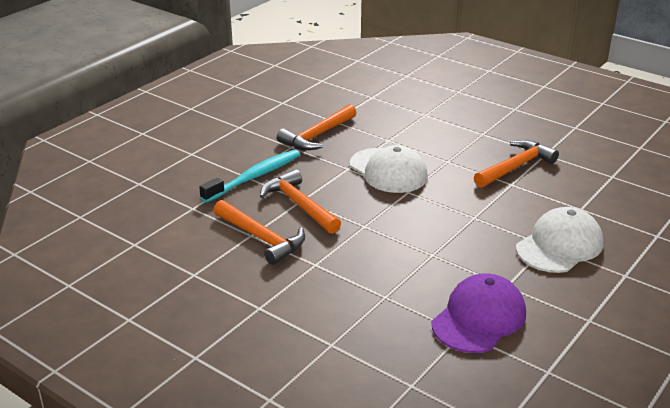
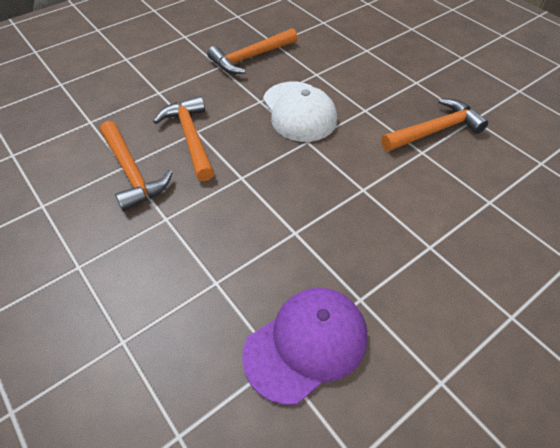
camera: 15 degrees right, 20 degrees up
turquoise toothbrush [199,149,300,203] -> none
white cap [516,207,603,273] -> none

